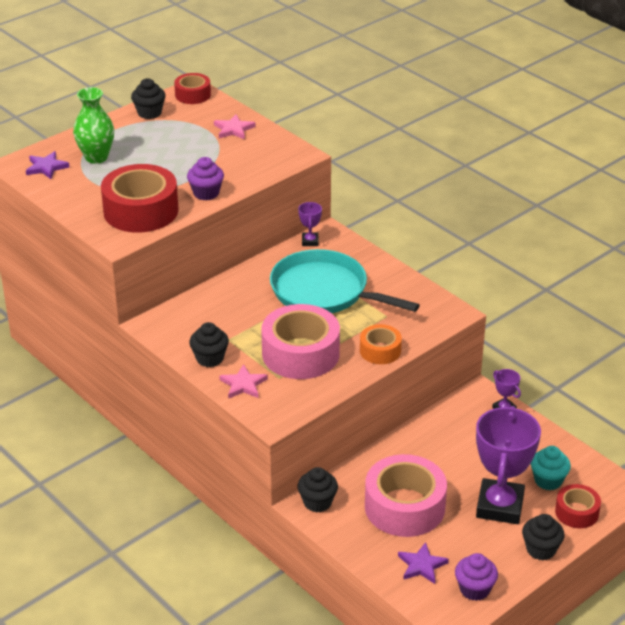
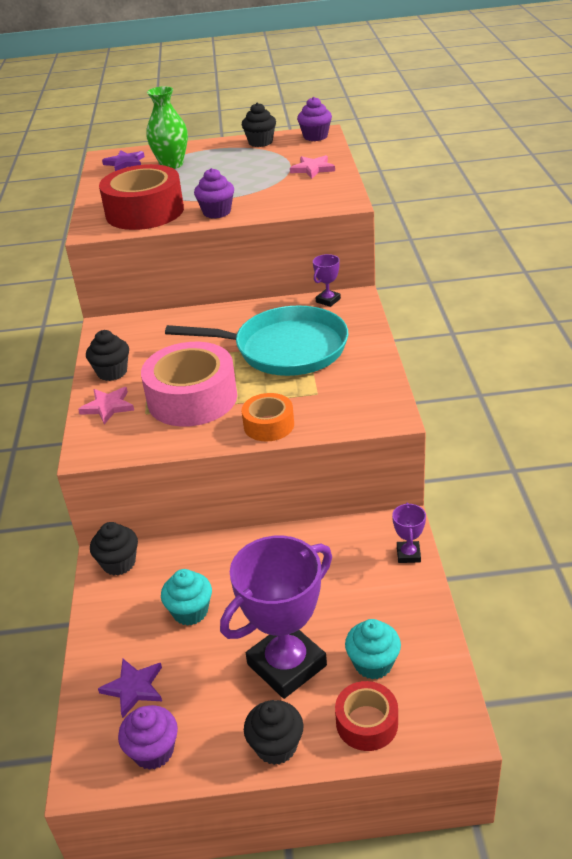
camera: 40 degrees right, 0 degrees up
red tape [174,73,211,104] -> purple cupcake [297,97,332,141]
turquoise pan [270,249,420,313] -> turquoise pan turned 120 degrees clockwise [165,306,348,376]
pink tape [365,454,447,537] -> turquoise cupcake [161,569,212,626]

